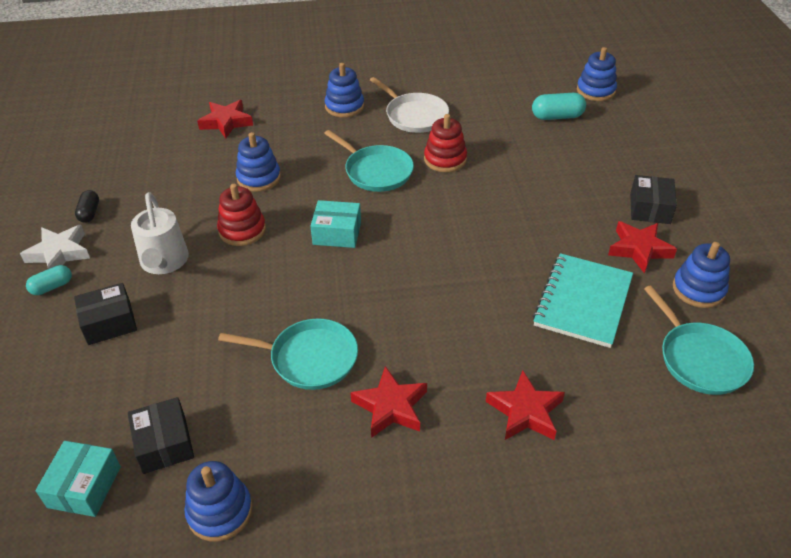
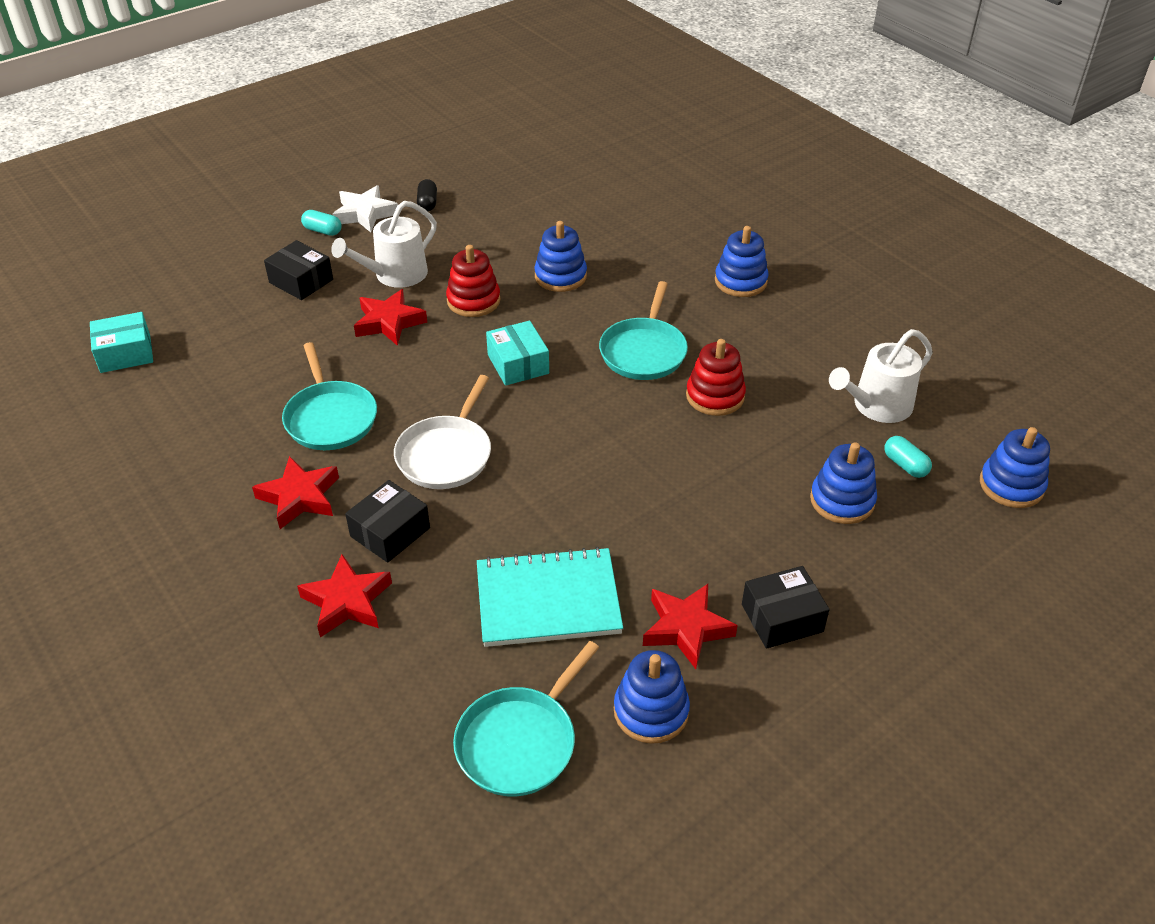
camera: 60 degrees right, 0 degrees up
black capsule [75,190,99,223] -> black capsule turned 60 degrees counterclockwise [417,179,437,211]
black box [128,397,194,474] -> black box moved to [345,480,430,563]
blue stacking toy [184,461,253,542] -> blue stacking toy moved to [810,442,877,524]
red star [197,100,253,139] -> red star moved to [354,289,427,346]
white pan [370,77,449,133] -> white pan moved to [394,375,491,489]
turquoise capsule [532,93,586,120] -> turquoise capsule [884,436,932,478], size x0.65
none -> white watering can [829,329,933,423]

